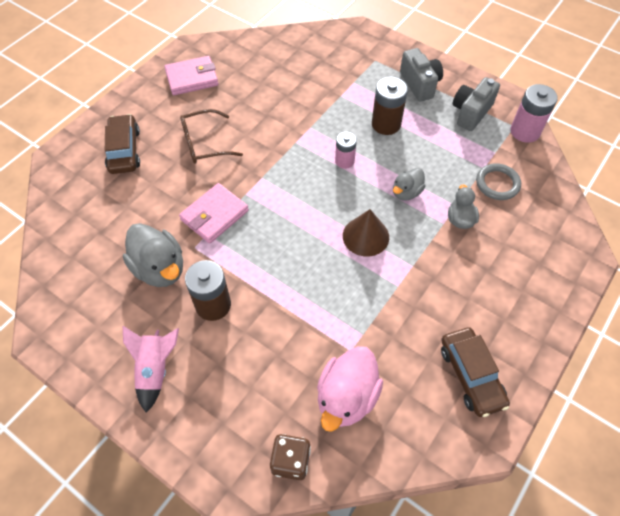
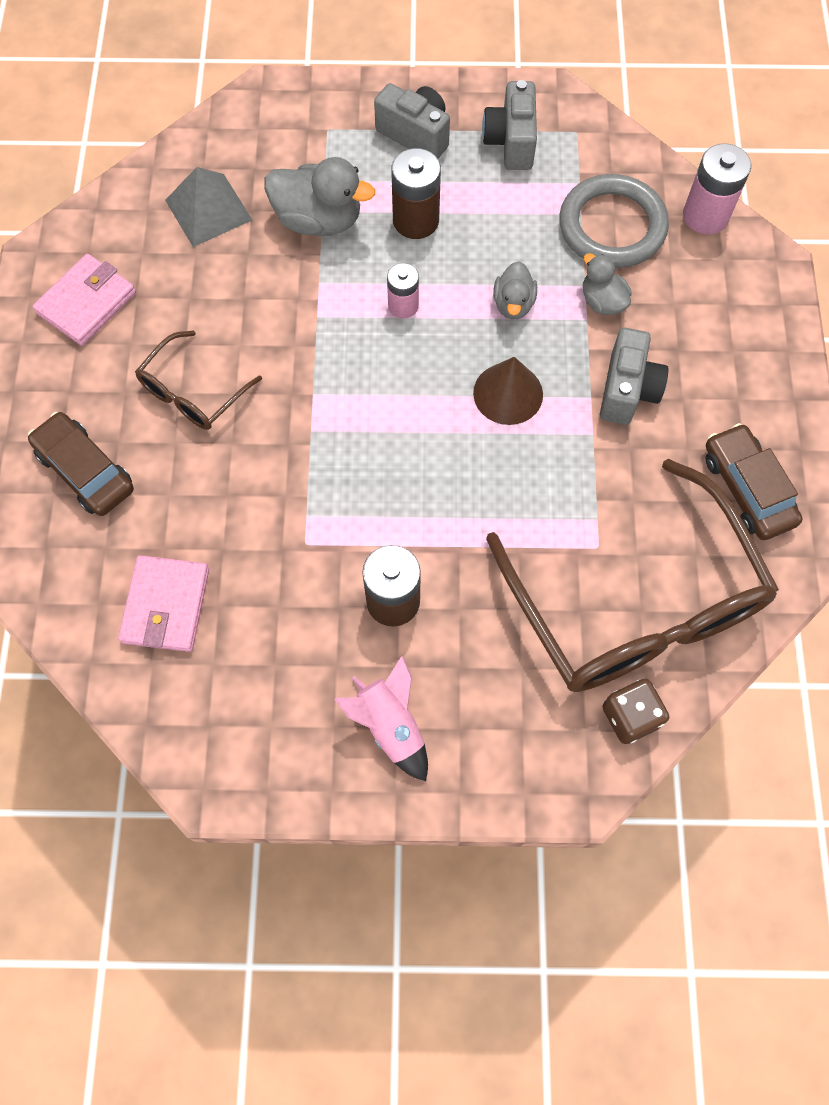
camera: 35 degrees left, 10 degrees up
grey duck [123,223,183,287] -> grey duck moved to [264,157,375,236]
pink wallet [179,183,249,244] -> pink wallet moved to [118,555,209,652]
pink duck [317,346,383,432] -> brown glasses [486,459,779,692]
brown car [441,327,510,417] -> brown car turned 150 degrees counterclockwise [705,423,802,540]
grey ring [476,163,521,200] -> grey ring [559,174,669,268], size x1.66
pink battery [510,84,558,143] -> pink battery moved to [683,143,751,235]
none -> grey pyramid [165,167,252,247]
none -> grey camera [600,328,669,425]

